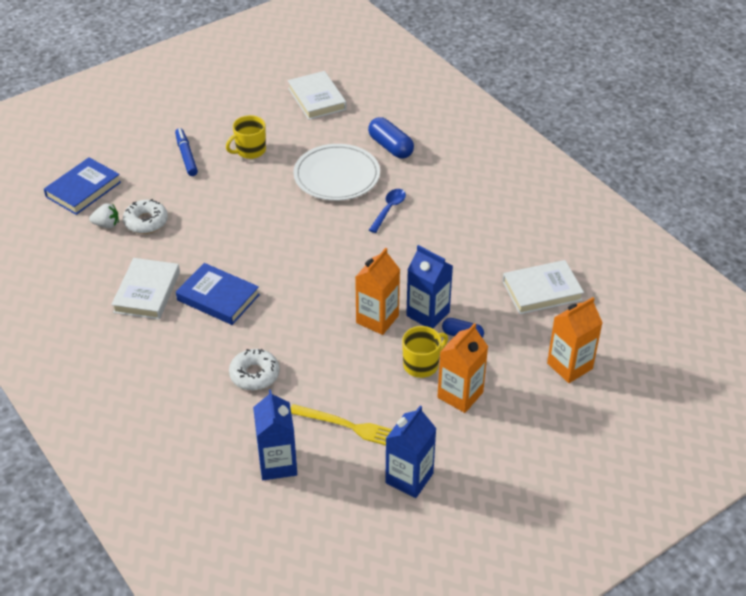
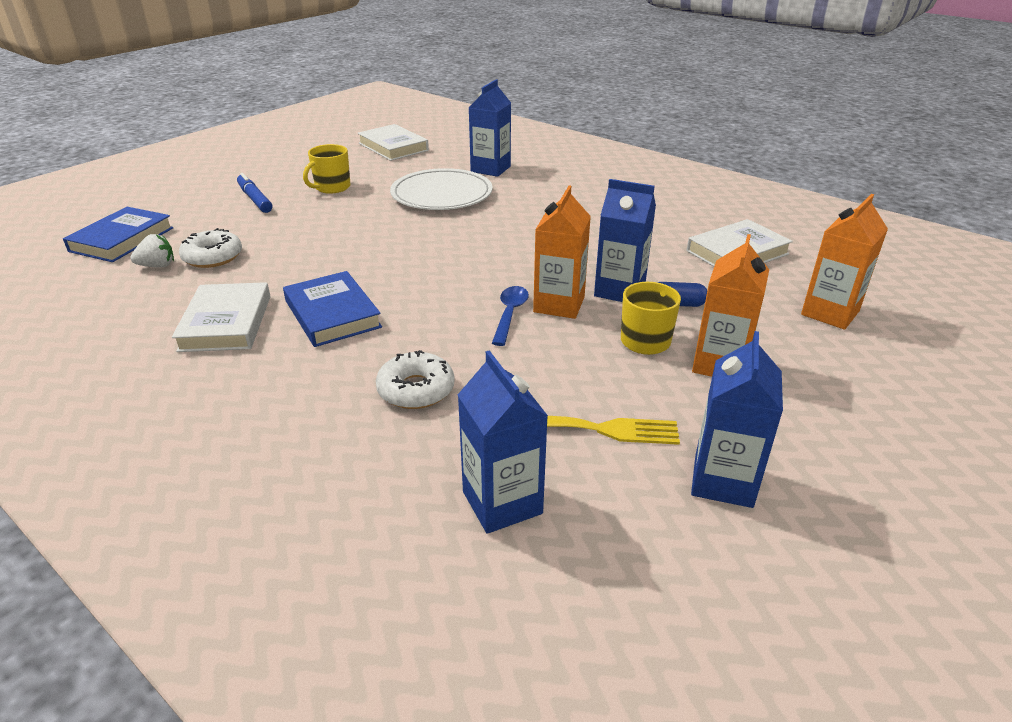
camera: 15 degrees left, 10 degrees down
blue book [176,263,260,325] -> blue book turned 45 degrees clockwise [283,271,382,347]
blue capsule [368,117,414,159] -> blue carton [468,79,511,177]
blue spoon [369,189,406,233] -> blue spoon moved to [492,286,529,346]

